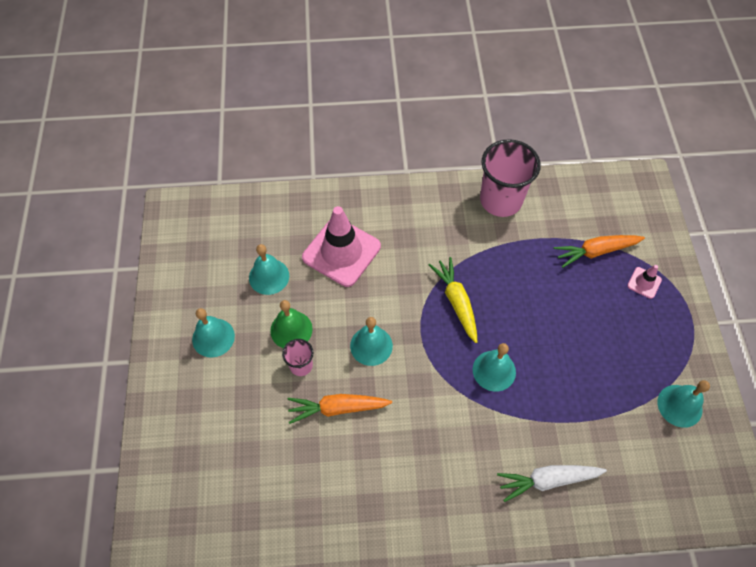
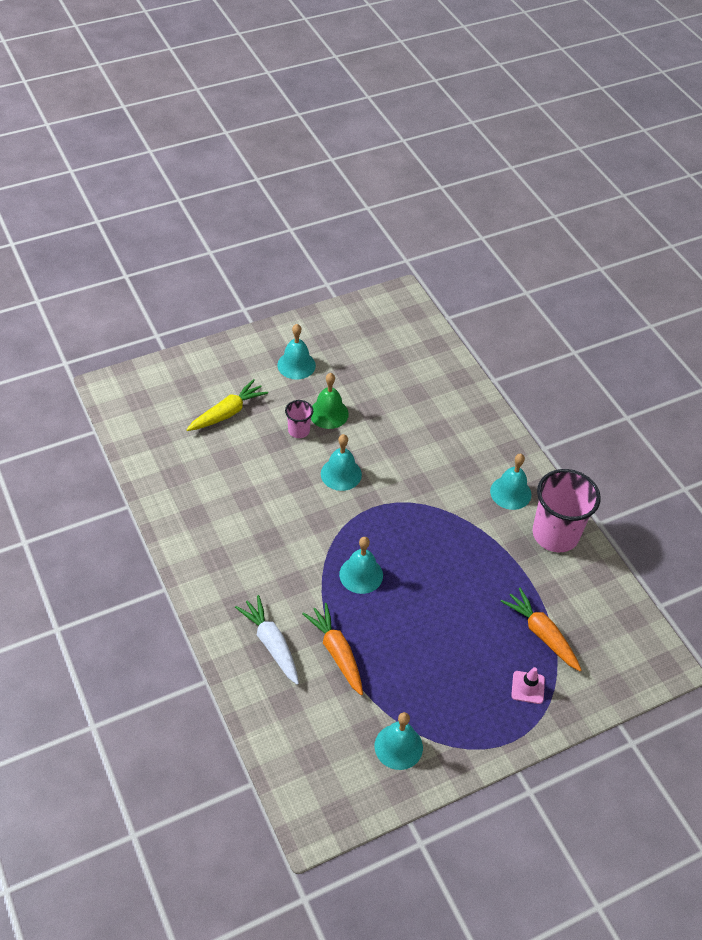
camera: 65 degrees right, 10 degrees down
turquoise bell [249,244,289,295] -> turquoise bell moved to [490,454,531,510]
orange carrot [288,394,392,424] -> orange carrot moved to [302,603,363,695]
pink traffic cone [302,206,381,287] -> none
yellow carrot [429,257,477,343] -> yellow carrot moved to [186,379,268,431]

